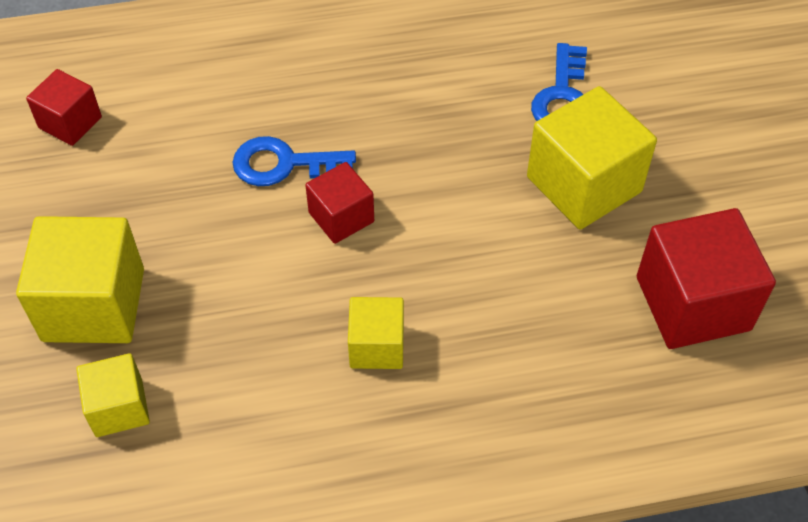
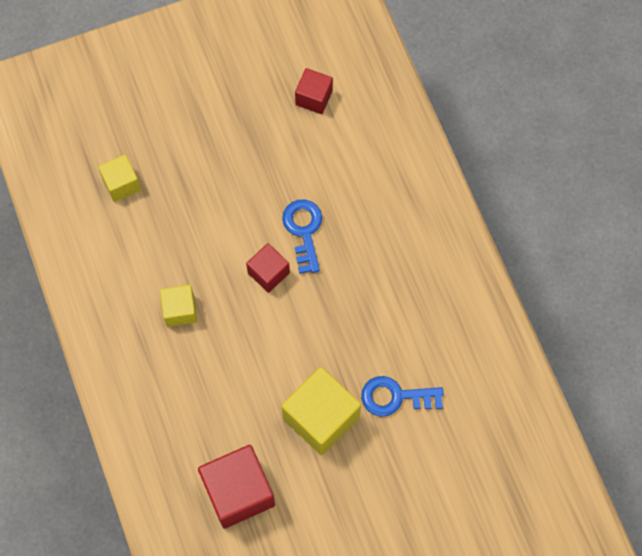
camera: 80 degrees right, 15 degrees up
yellow cube [16,216,144,343] -> none

